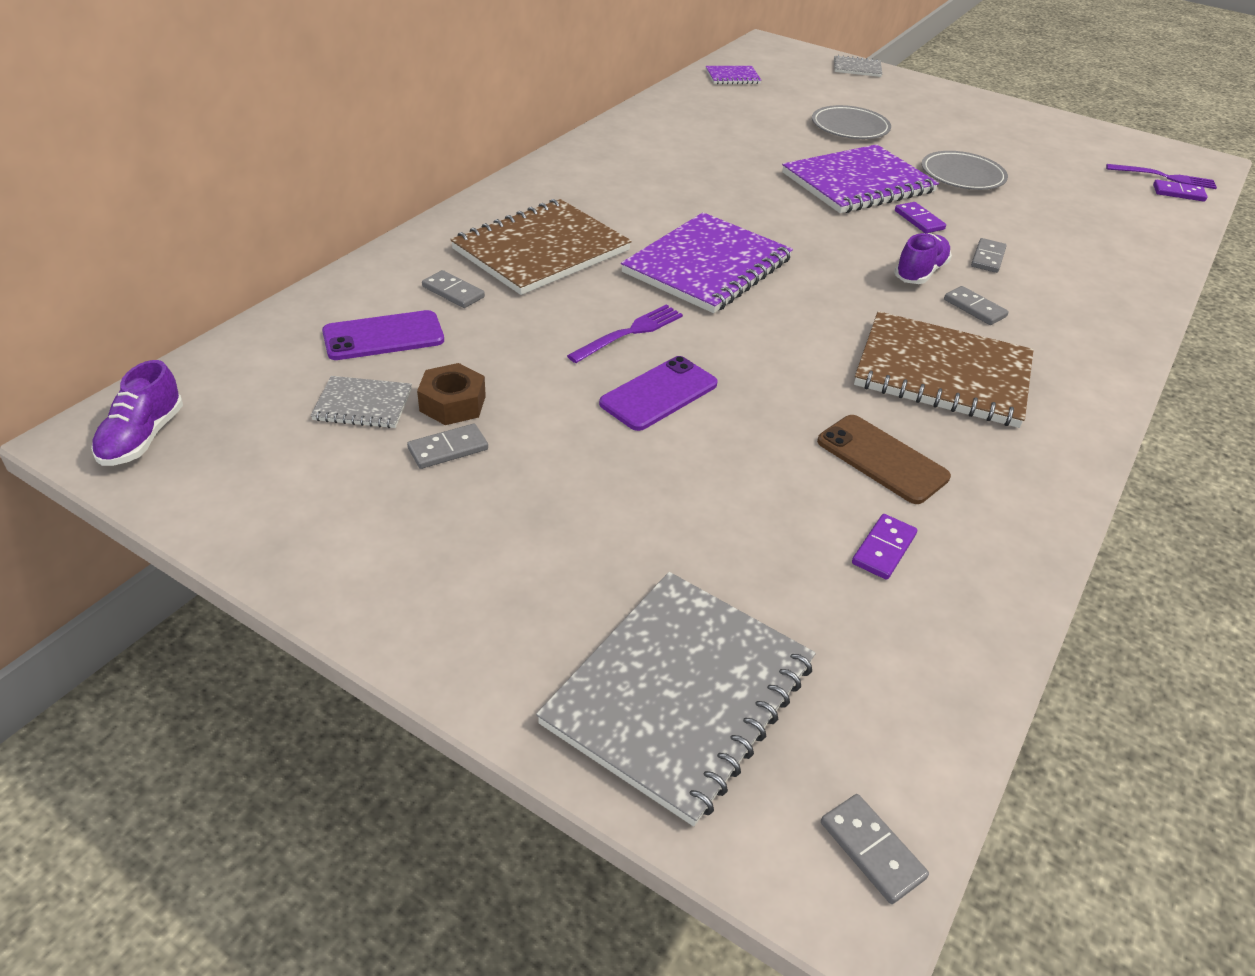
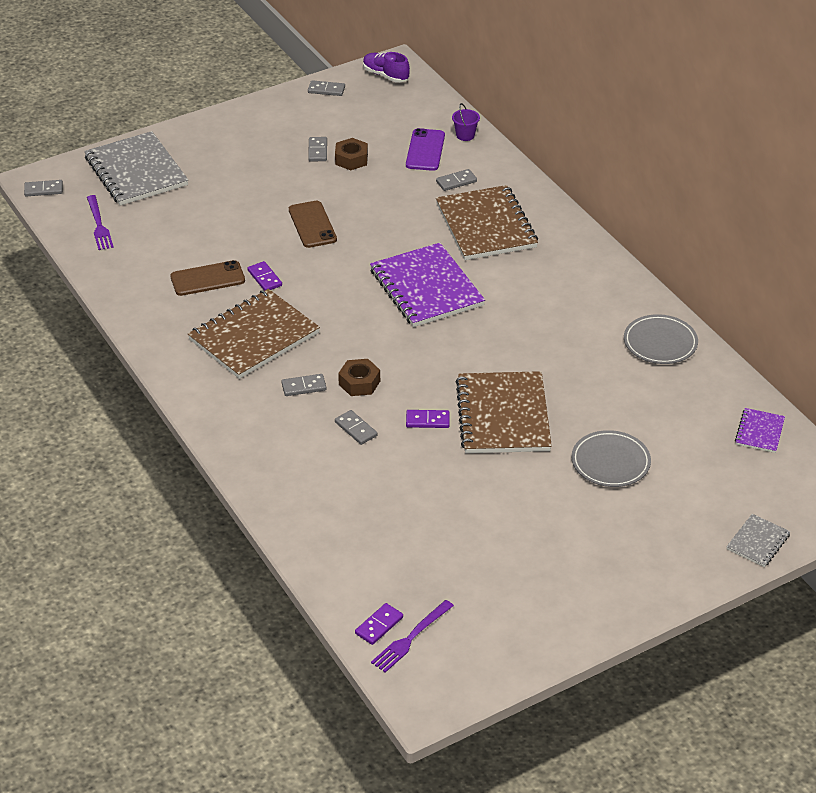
camera: 120 degrees right, 0 degrees up
grey notebook [311,376,412,428] -> none
purple fork [567,305,683,363] -> purple fork moved to [87,195,114,250]
purple phone [599,356,718,431] -> brown phone [289,201,337,248]
purple notebook [782,144,939,213] -> brown notebook [456,371,552,453]
purple domino [852,514,917,580] -> purple domino moved to [248,261,282,291]
purple shoe [894,233,952,284] -> brown nut [338,359,380,396]
grey plate [921,151,1008,190] -> grey plate moved to [624,314,698,364]
none -> grey domino [308,80,345,96]
none -> purple bucket [452,103,480,141]

